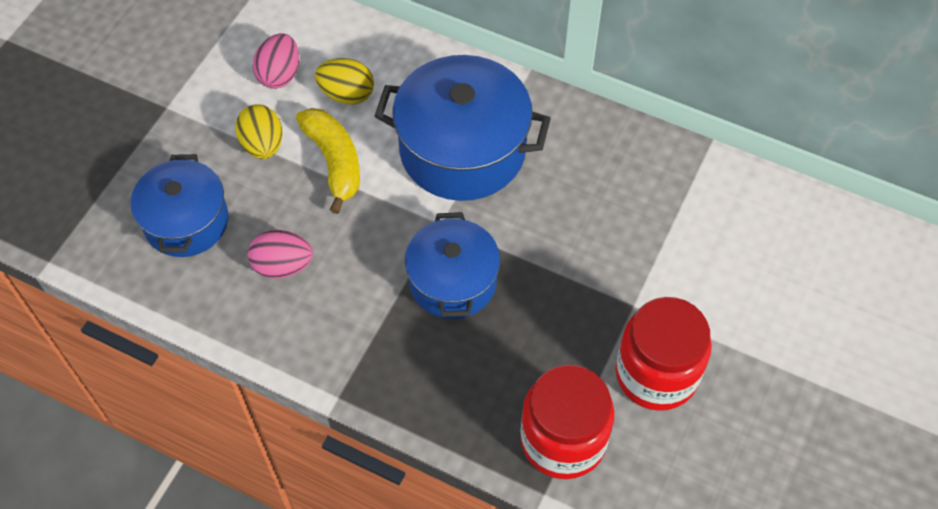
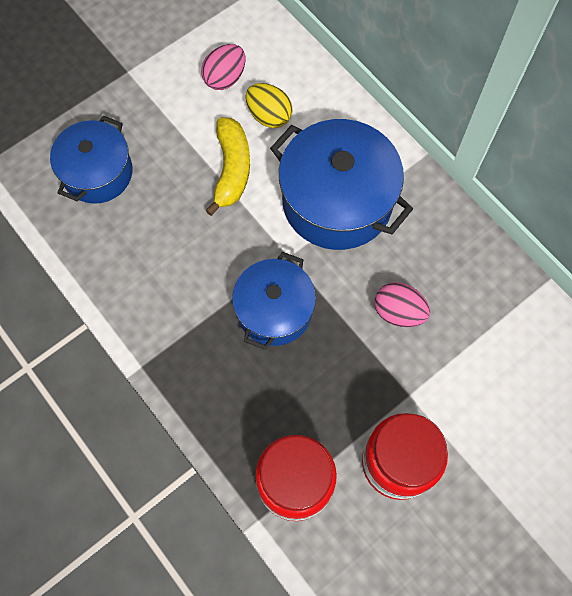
camera: 25 degrees right, 10 degrees up
yellow egg [235,104,283,159] -> none
pink egg [248,230,313,279] -> pink egg moved to [374,282,430,327]

